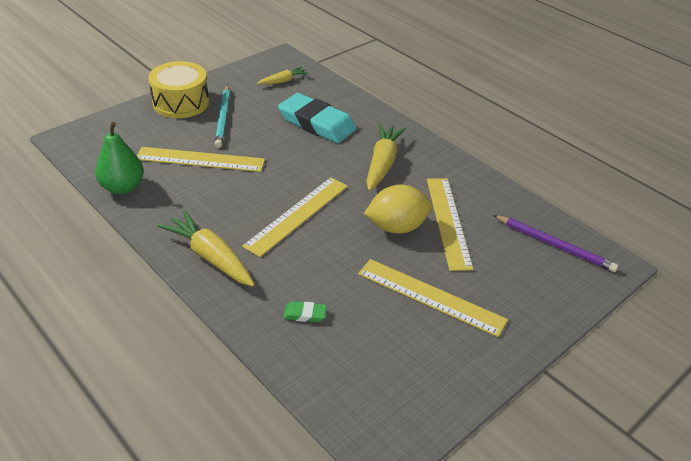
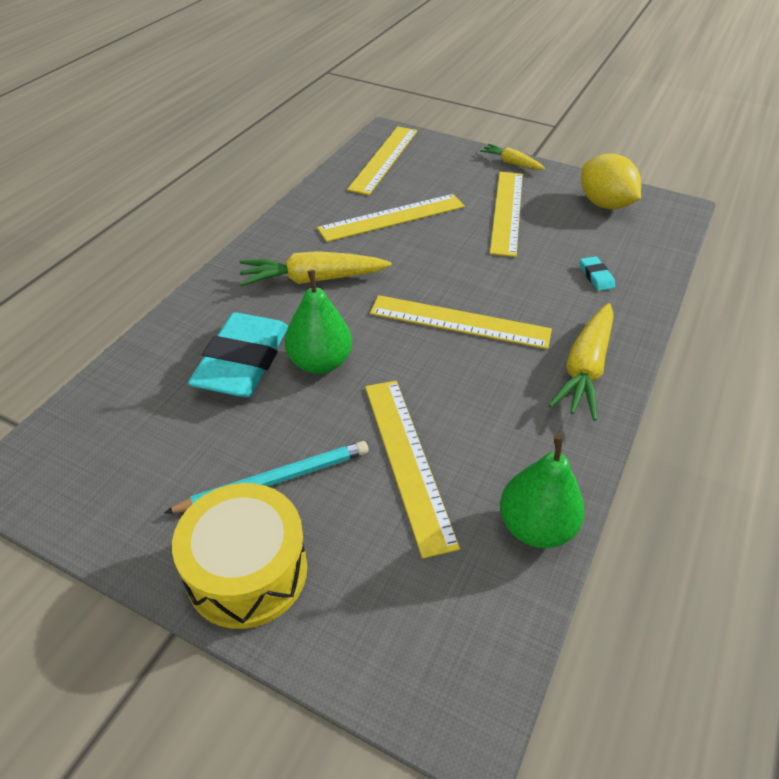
camera: 110 degrees left, 5 degrees up
yellow carrot [257,67,309,85] -> yellow carrot moved to [480,144,545,170]
green eraser [283,301,326,322] -> turquoise eraser [580,256,615,291]
yellow lemon [364,185,432,234] -> yellow lemon moved to [581,153,641,209]
purple pencil [493,215,618,272] -> yellow ruler [347,127,417,195]
none -> green pear [285,270,352,374]

